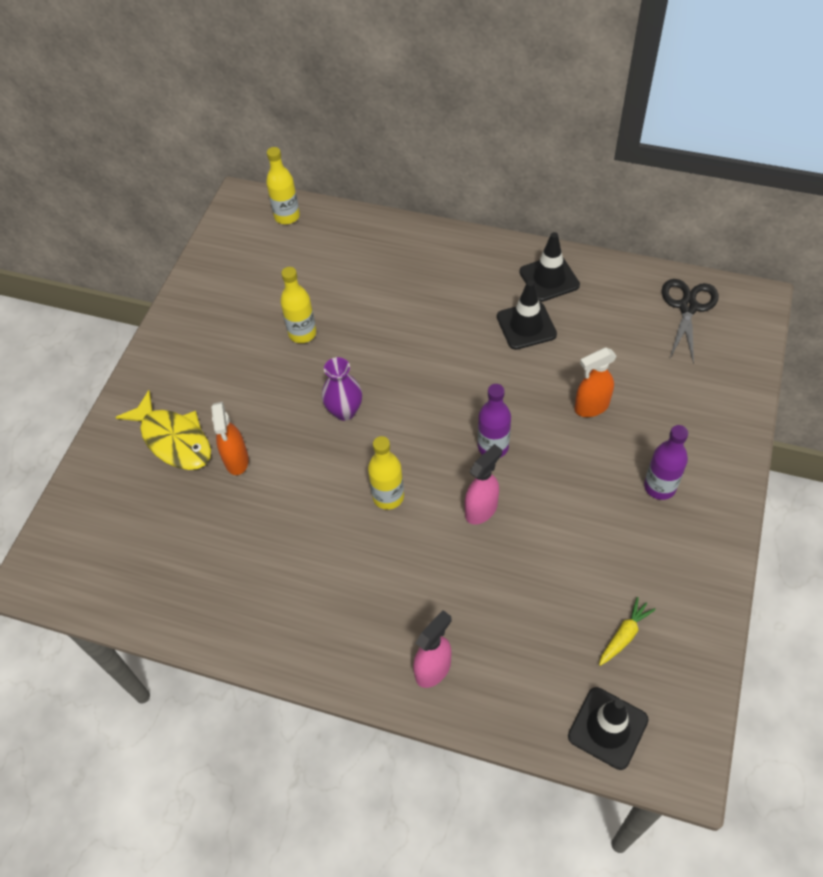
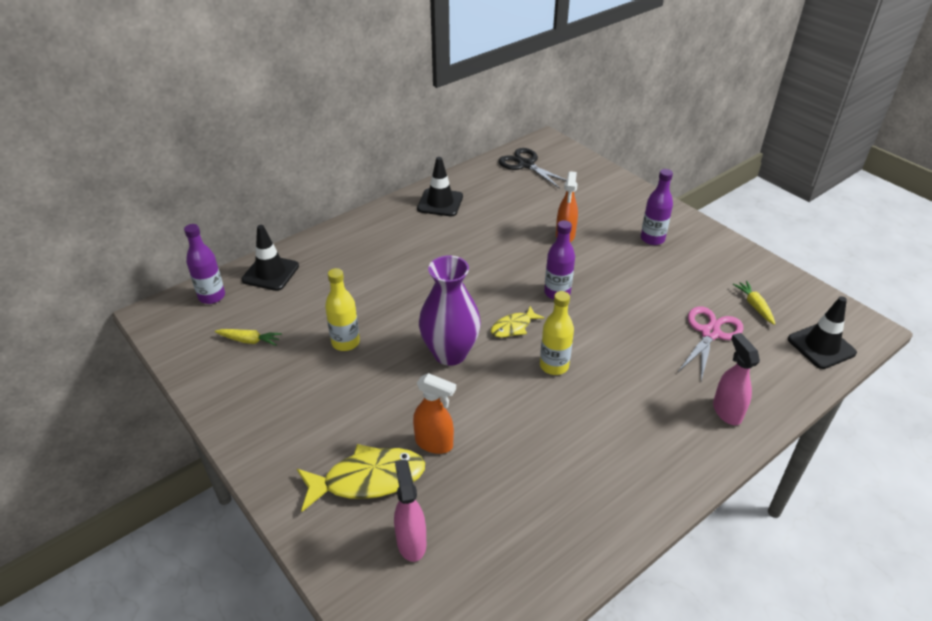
camera: 60 degrees left, 15 degrees down
yellow bottle [266,147,300,224] -> purple bottle [184,224,225,304]
purple vase [322,357,362,421] -> purple vase [419,255,481,366], size x1.56
pink spray bottle [465,444,502,525] -> pink spray bottle moved to [394,459,426,562]
black traffic cone [497,281,557,350] -> black traffic cone moved to [241,225,299,291]
none -> yellow carrot [215,329,282,346]
none -> yellow fish [491,306,545,338]
none -> pink scissors [678,306,744,381]

